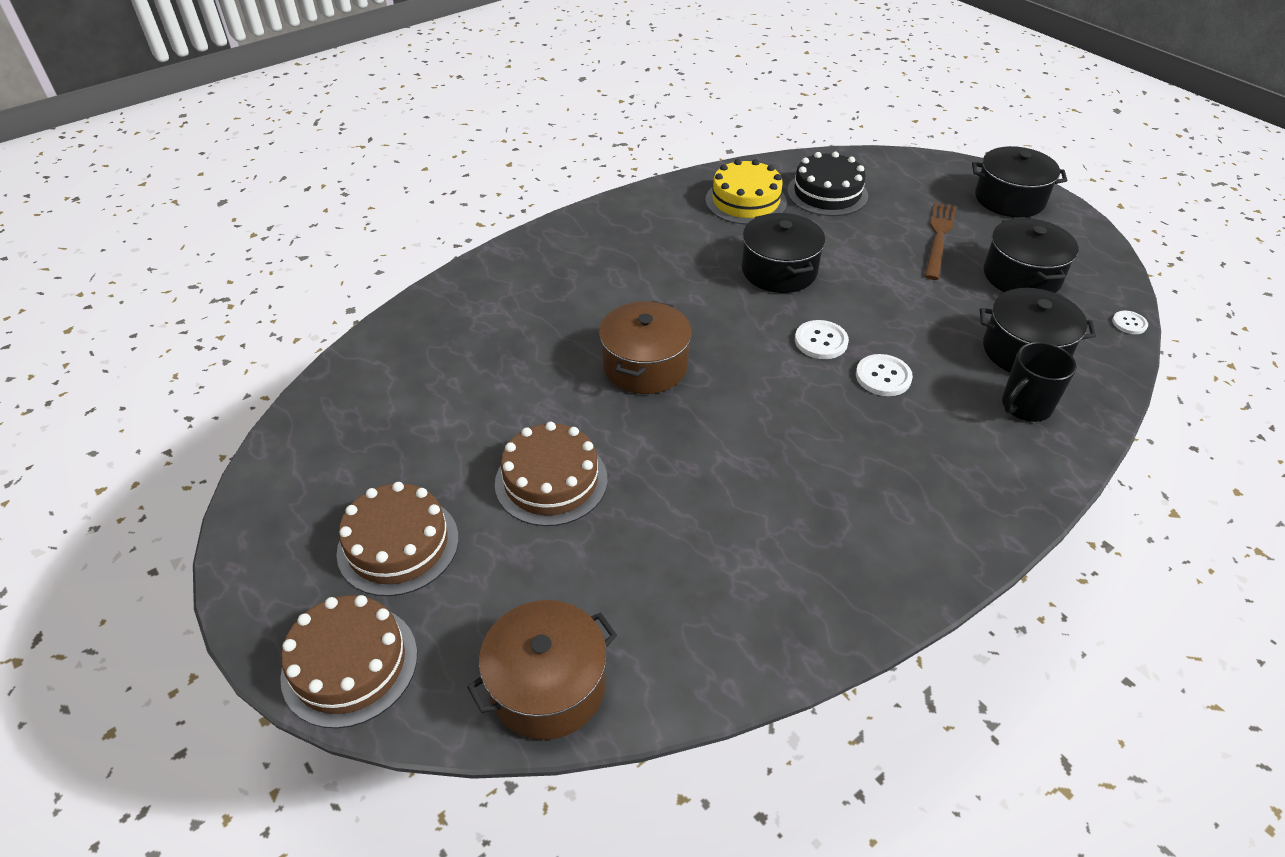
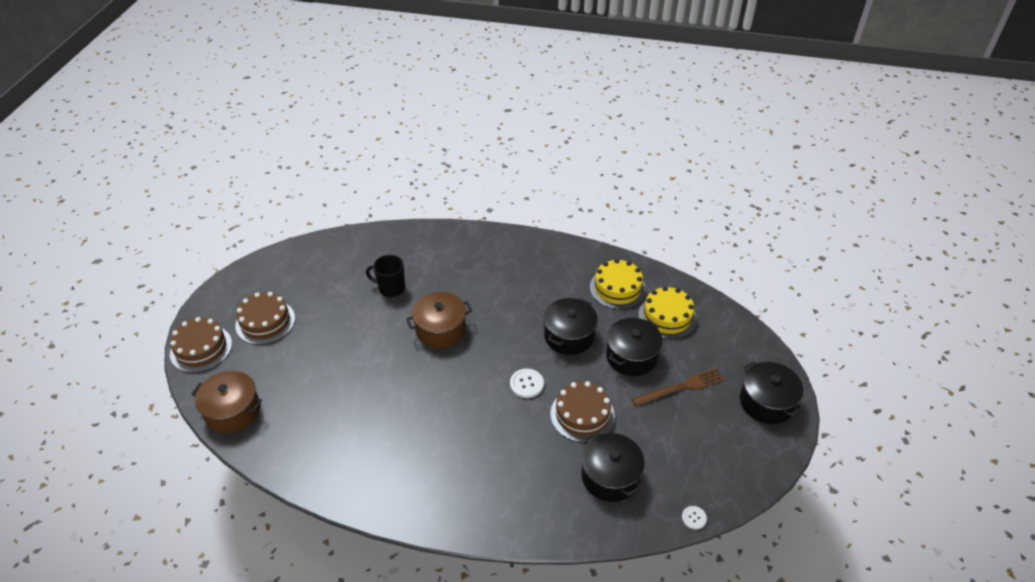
camera: 50 degrees right, 0 degrees up
brown cake [495,422,607,526] -> brown cake moved to [550,381,615,442]
black cake [787,152,868,216] -> yellow cake [638,286,697,339]
white button [856,354,913,396] -> none
black pot [984,218,1079,293] -> black pot moved to [606,318,663,376]
black mug [1002,342,1076,422] -> black mug moved to [366,255,405,297]

